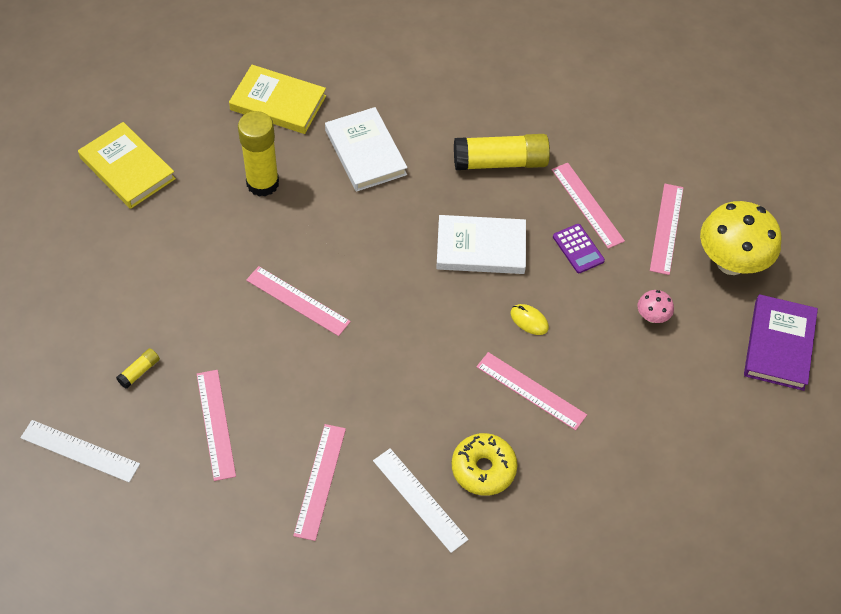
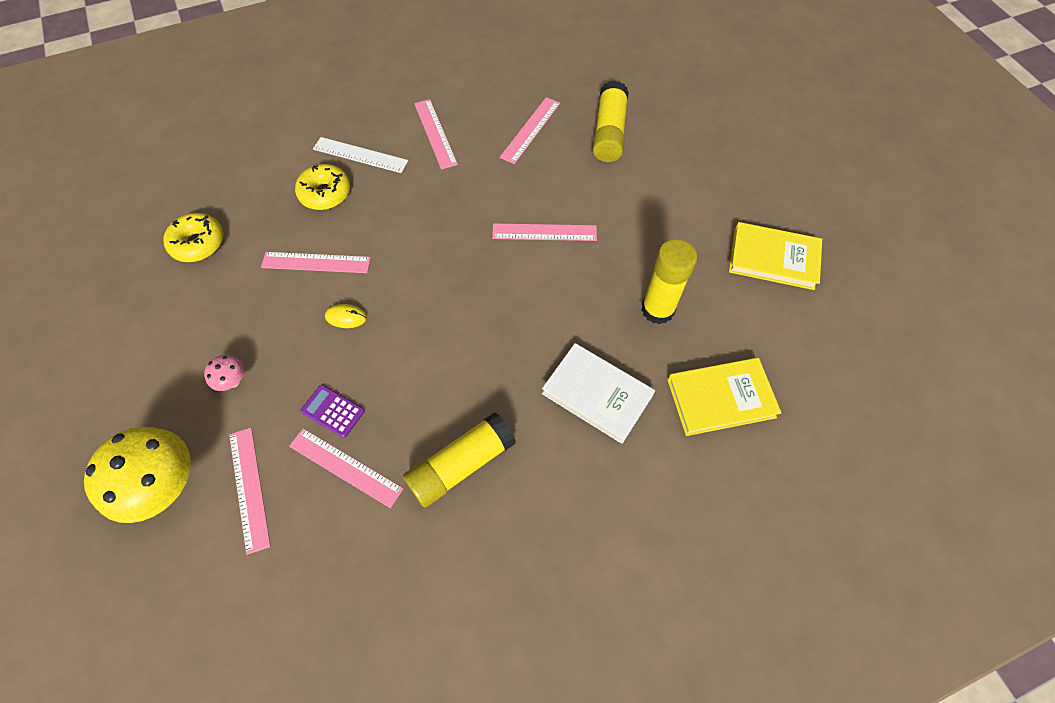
camera: 150 degrees right, 5 degrees up
white ruler [21,420,140,483] -> none
yellow glue stick [116,348,160,389] -> yellow glue stick [593,81,629,162], size x2.31
pink ruler [197,370,236,481] -> pink ruler turned 75 degrees clockwise [500,97,560,164]
white book [436,215,526,274] -> none
purple book [744,294,818,391] -> none
none -> yellow donut [163,213,224,262]

